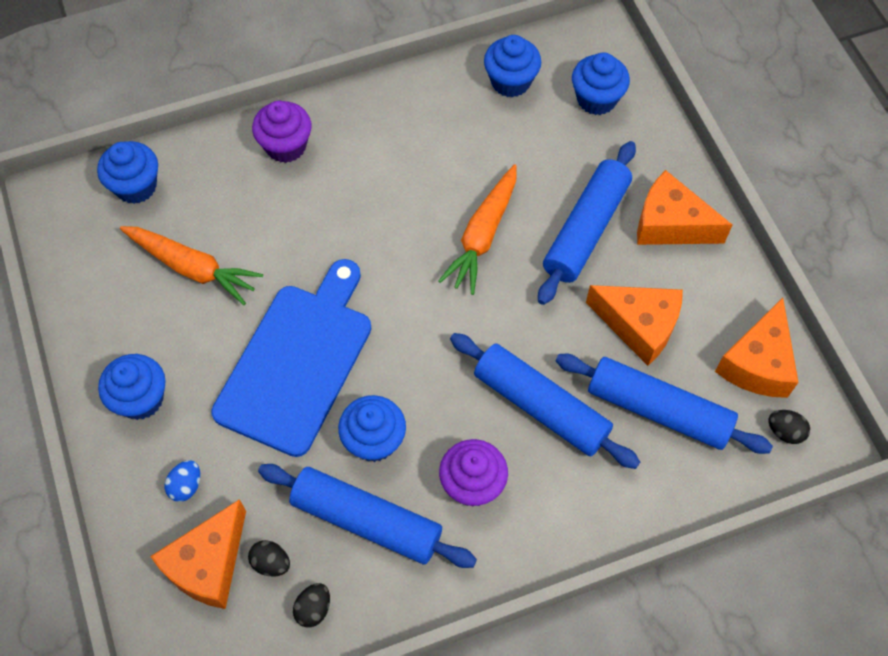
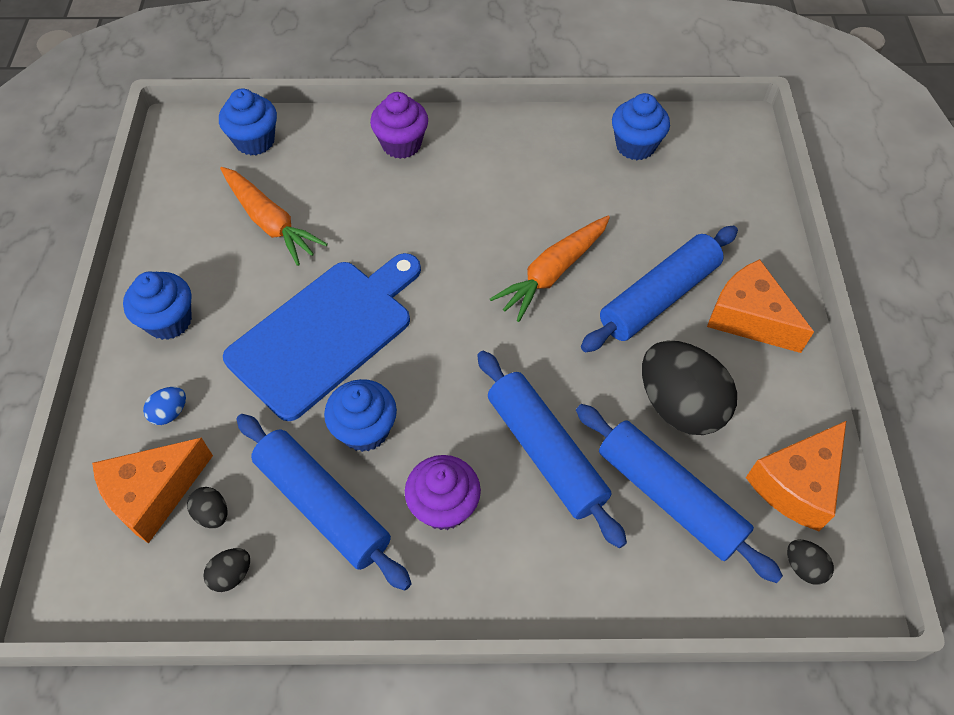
camera: 20 degrees right, 5 degrees down
blue cupcake [572,53,630,115] -> none
orange cheese [586,285,683,366] -> black egg [642,341,737,435]

